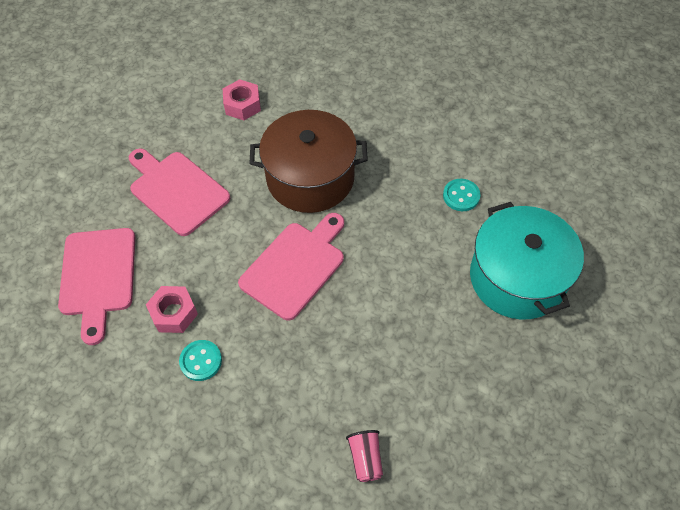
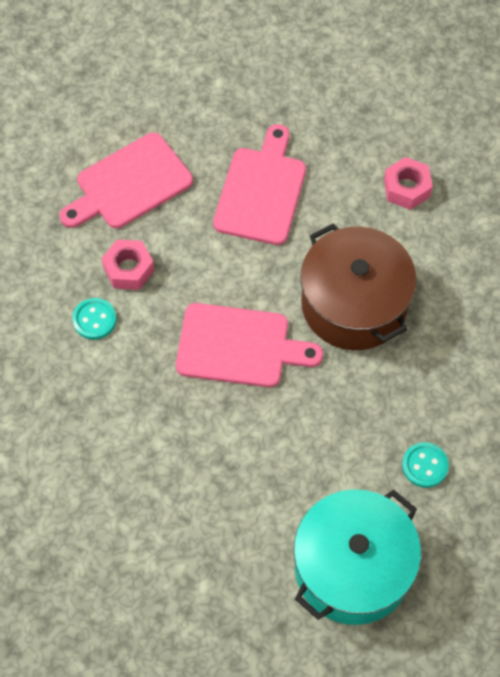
camera: 60 degrees right, 5 degrees up
pink cup [346,430,383,482] -> none

